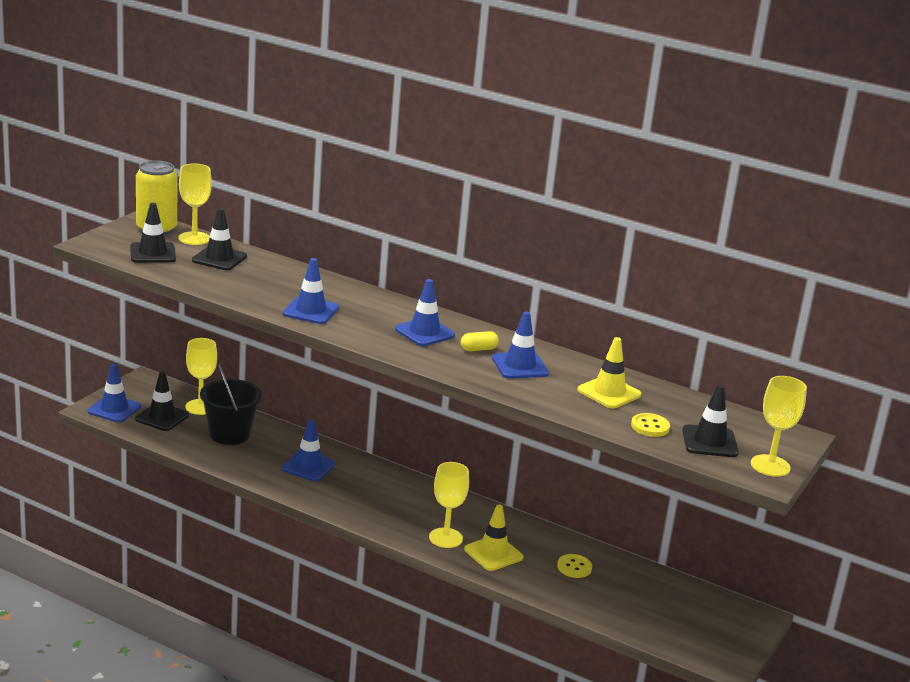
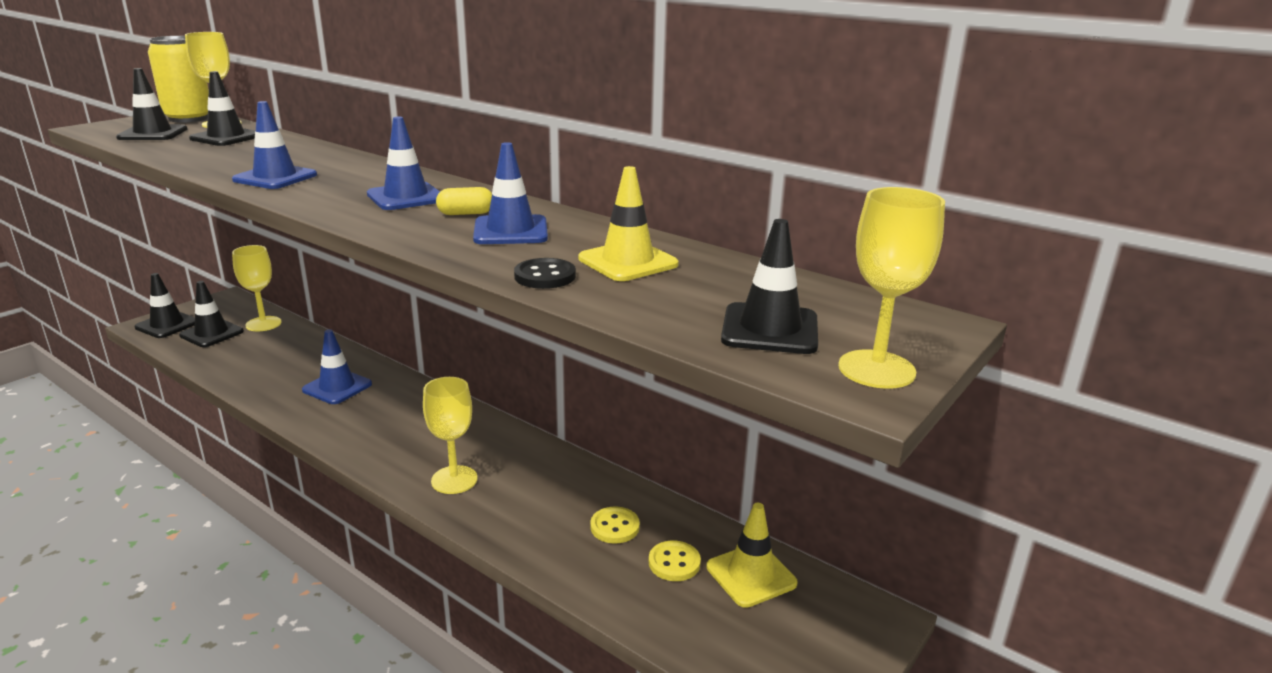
camera: 10 degrees right, 0 degrees up
blue traffic cone [87,364,141,422] -> black traffic cone [135,273,195,338]
black bucket [200,364,262,445] -> none
yellow traffic cone [464,504,523,571] -> yellow traffic cone moved to [706,503,798,608]
yellow button [631,413,670,437] -> yellow button moved to [649,540,701,581]
none -> black button [514,258,576,289]

